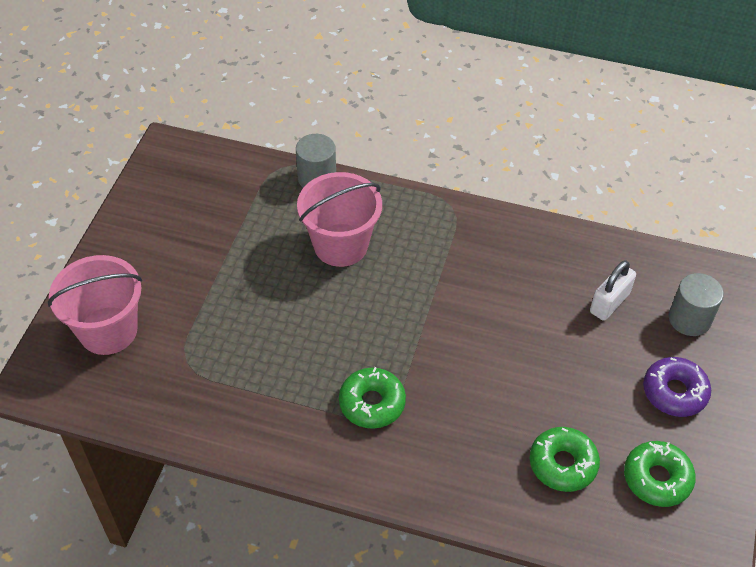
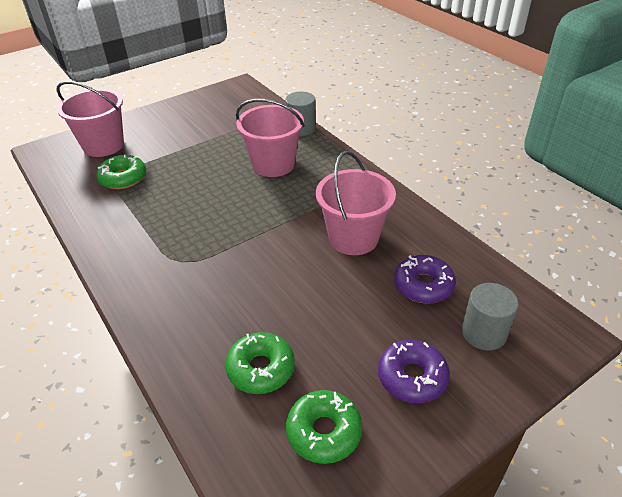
camera: 40 degrees right, 10 degrees down
green donut [339,367,406,429] -> green donut moved to [96,155,146,189]
white padlock [590,260,636,321] -> purple donut [394,255,456,304]
none -> pink bucket [316,151,396,255]

